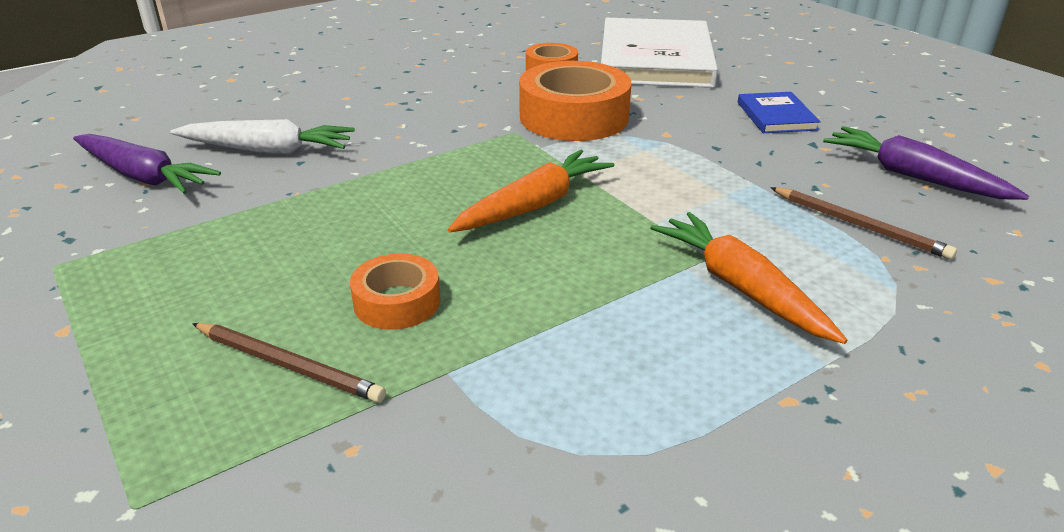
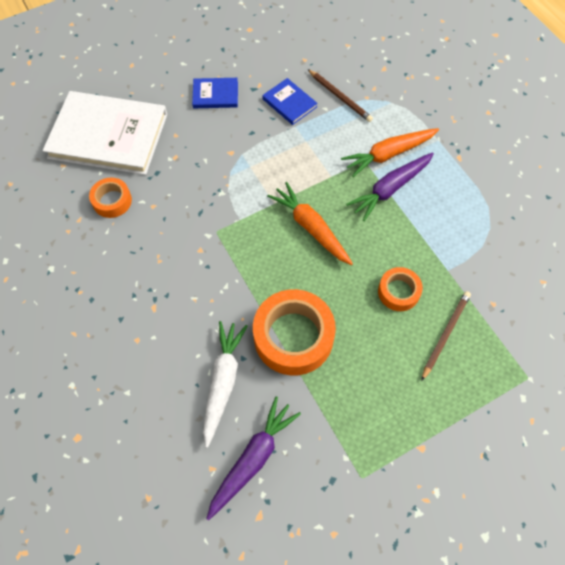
camera: 85 degrees left, 30 degrees up
orange tape [519,61,631,141] -> orange tape moved to [253,289,336,376]
brown pencil [770,187,957,260] -> brown pencil turned 90 degrees clockwise [308,69,373,122]
purple carrot [823,126,1029,200] -> purple carrot moved to [346,152,434,221]
none -> blue book [262,78,318,125]

